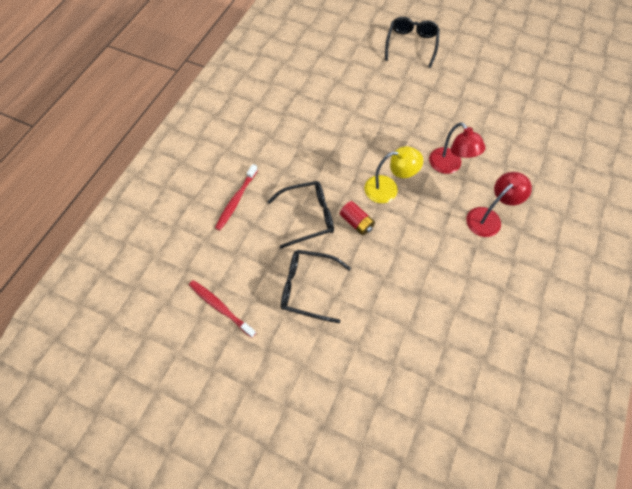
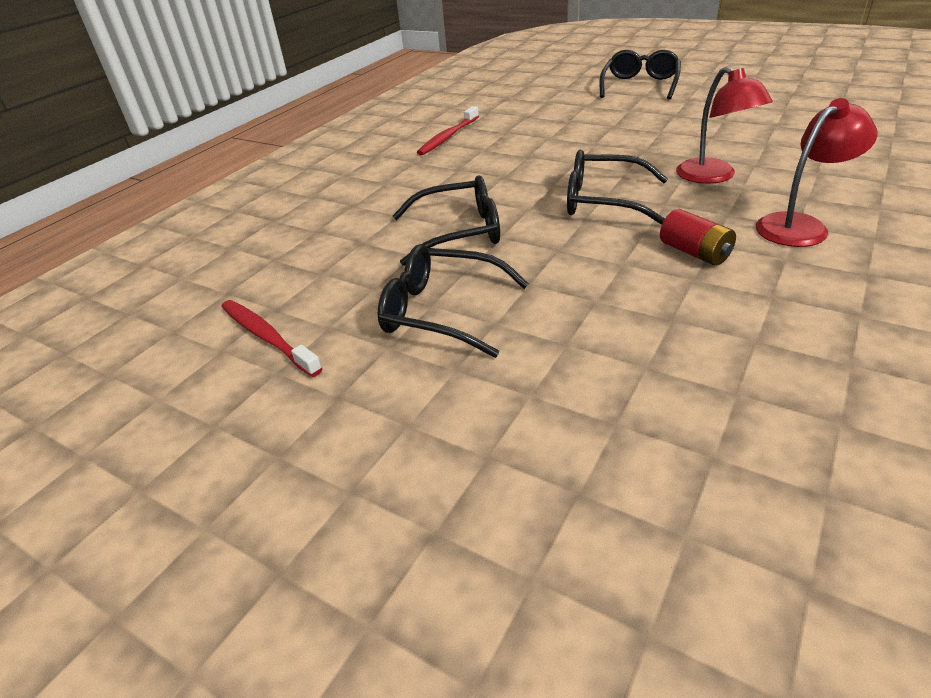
camera: 10 degrees right, 25 degrees down
red toothbrush [215,164,258,230] -> red toothbrush moved to [417,106,479,156]
red battery [340,201,375,235] -> red battery moved to [660,209,736,266]
yellow lamp [365,146,423,203] -> black glasses [567,150,668,225]

